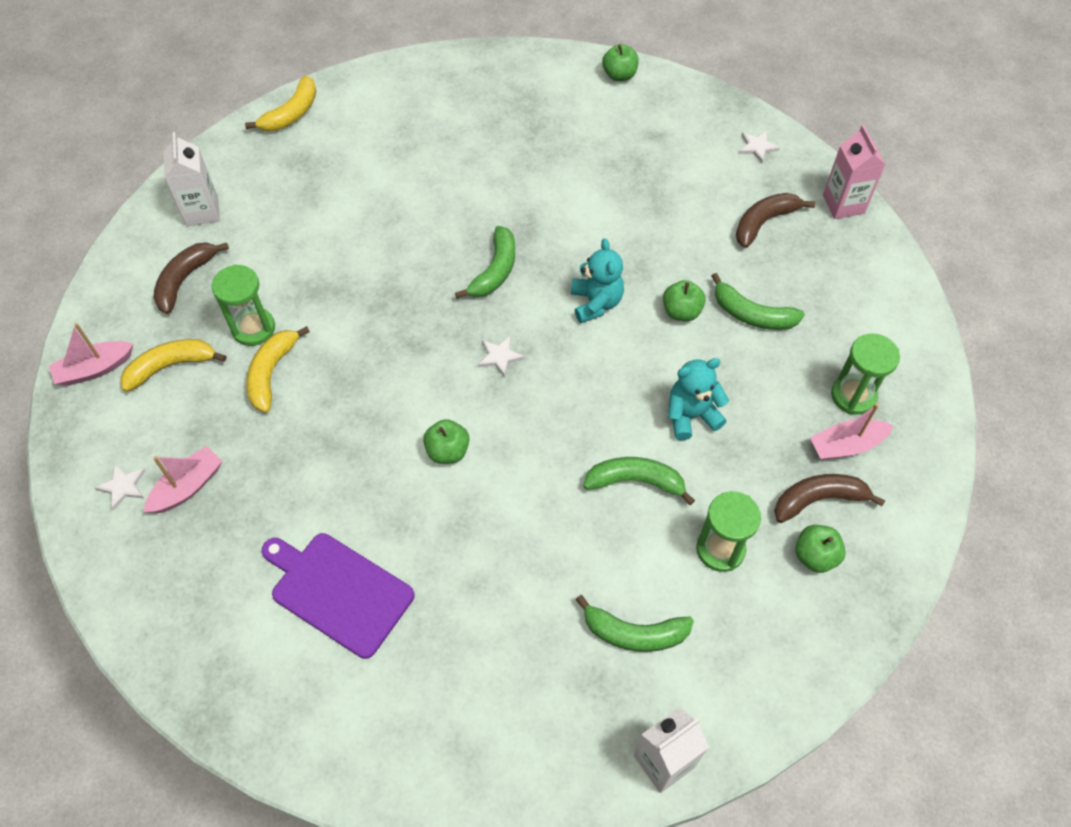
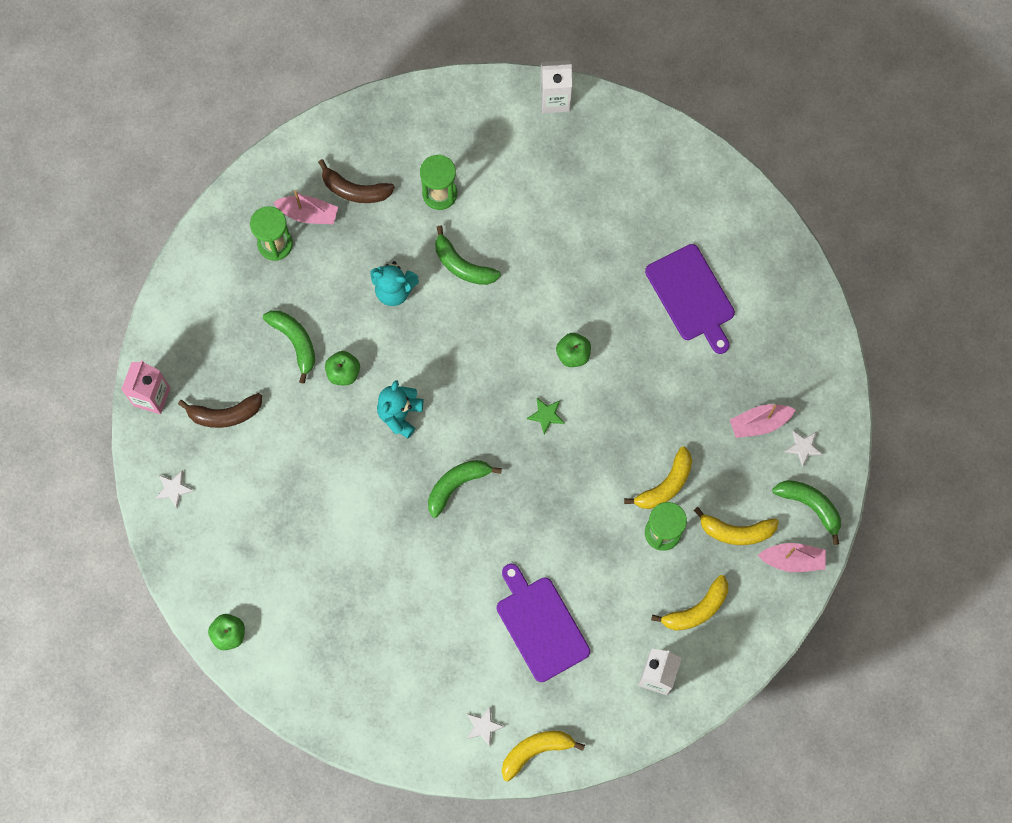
camera: 150 degrees left, 15 degrees up
brown banana [153,242,229,314] -> yellow banana [651,575,728,631]
white star [478,336,524,378] -> white star moved to [467,706,505,746]
green banana [575,595,694,652] -> green banana moved to [772,480,841,545]
green apple [795,525,846,573] -> none
none -> purple cutting board [497,564,590,682]
none -> green star [527,398,565,434]

